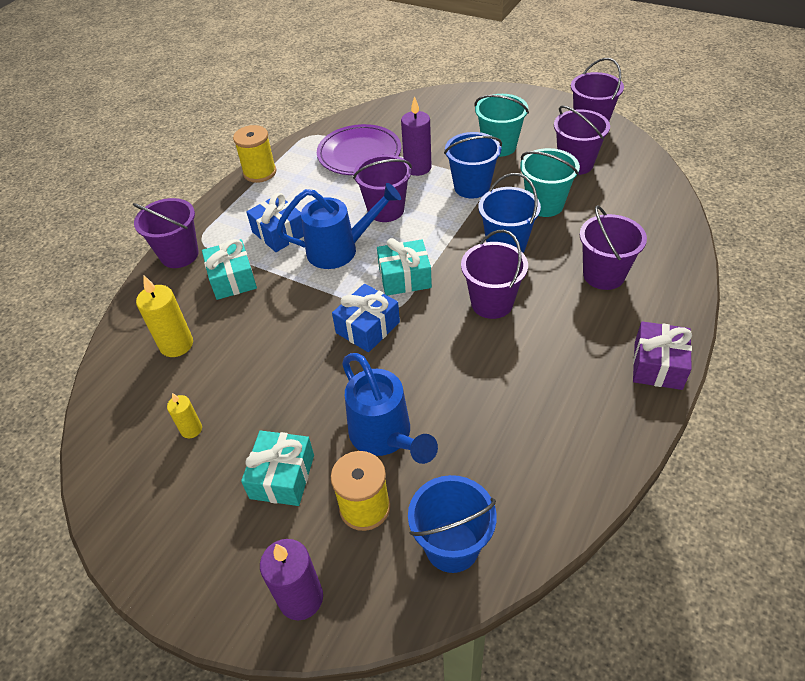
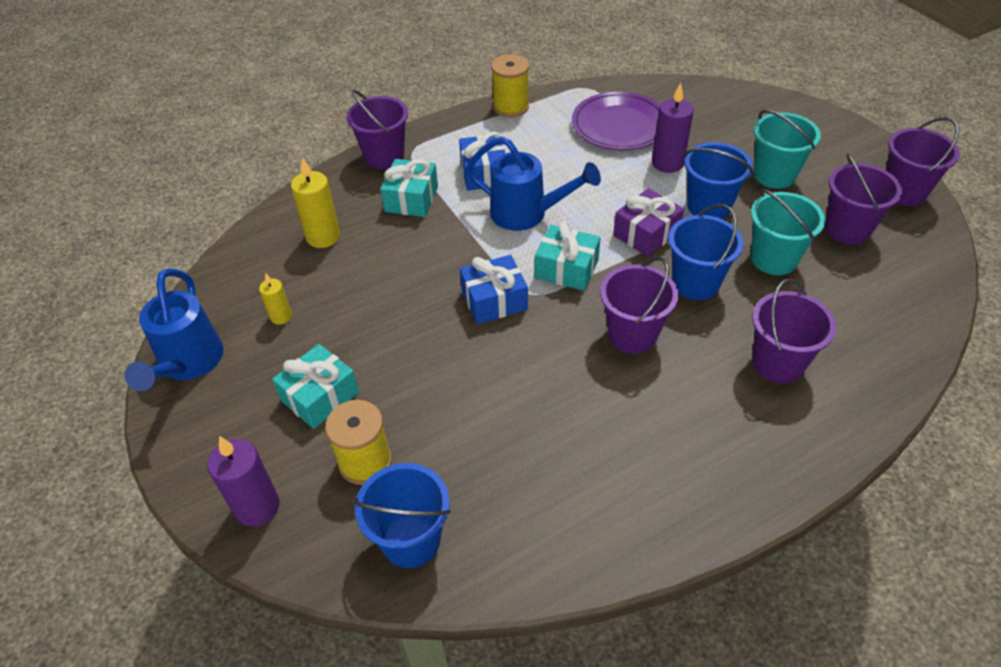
camera: 30 degrees right, 0 degrees up
blue watering can [342,353,438,464] -> blue watering can moved to [125,269,224,391]
purple bucket [353,154,412,222] -> none
purple gift [633,321,692,390] -> purple gift moved to [613,188,684,257]

